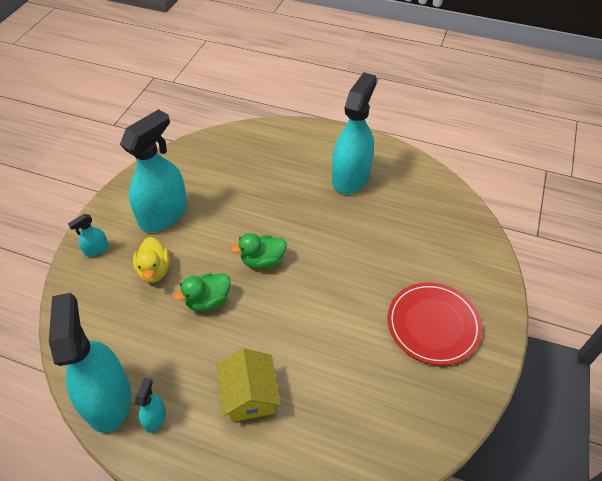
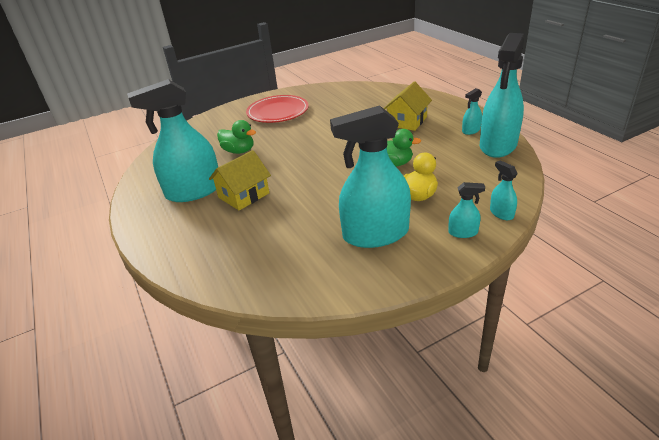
camera: 135 degrees left, 15 degrees down
green duck [230,233,287,269] -> green duck moved to [217,120,256,154]
none -> yellow house [209,150,271,211]
none -> turquoise spray bottle [490,160,518,220]

